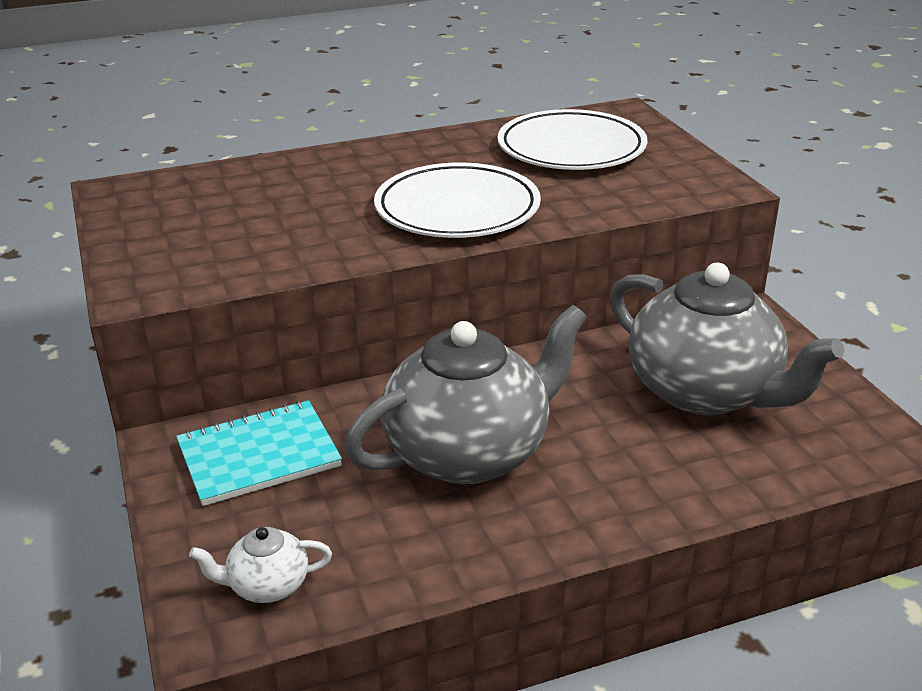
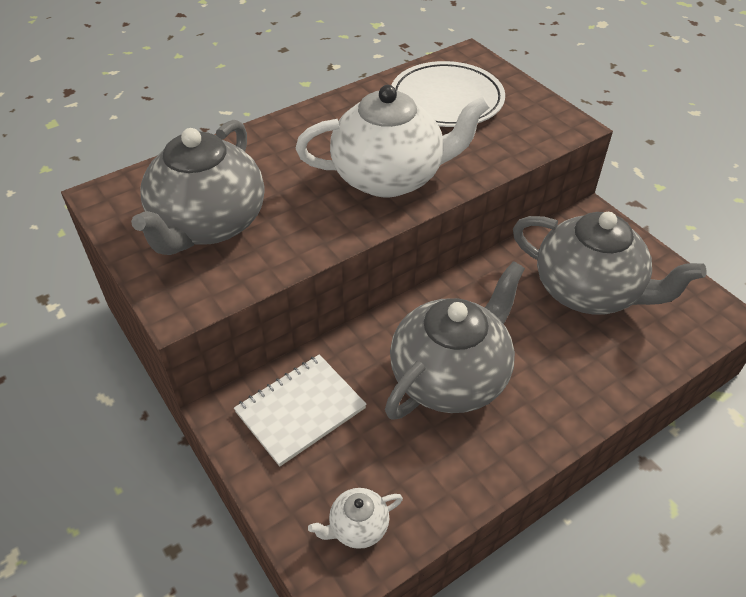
camera: 15 degrees left, 15 degrees up
turquoise notebook [176,400,342,506] -> white notebook [234,354,367,467]
white plate [374,162,541,238] -> white teapot [296,85,490,197]
none -> grey teapot [131,120,264,255]

